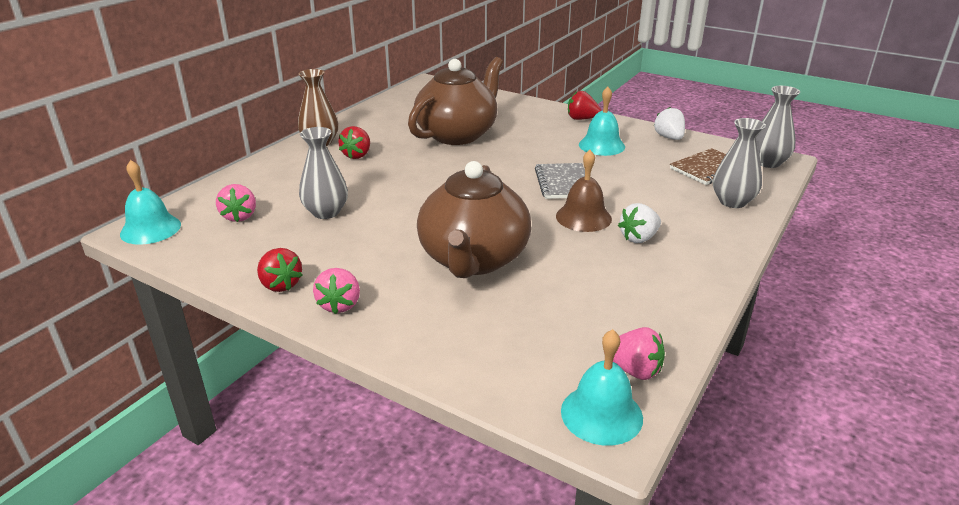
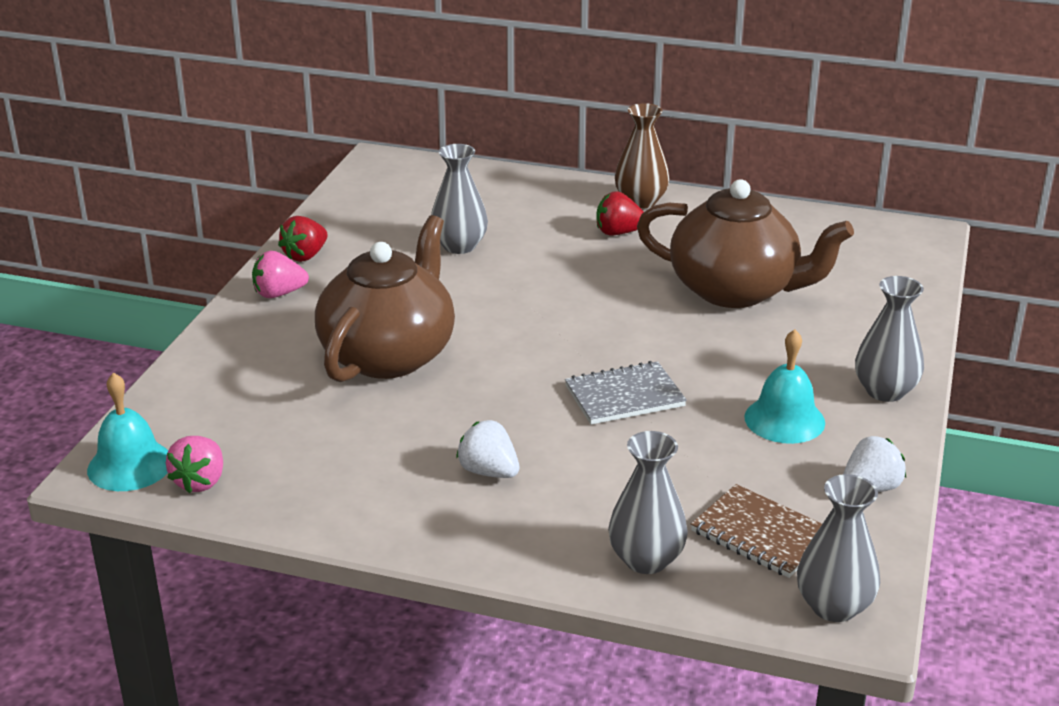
camera: 75 degrees right, 0 degrees up
turquoise bell [120,160,181,245] -> none
pink strawberry [216,184,256,222] -> none
brown teapot [417,161,531,278] -> brown teapot turned 120 degrees clockwise [315,215,455,382]
brown bell [556,150,612,232] -> none
red strawberry [568,91,601,120] -> grey vase [855,276,924,402]

